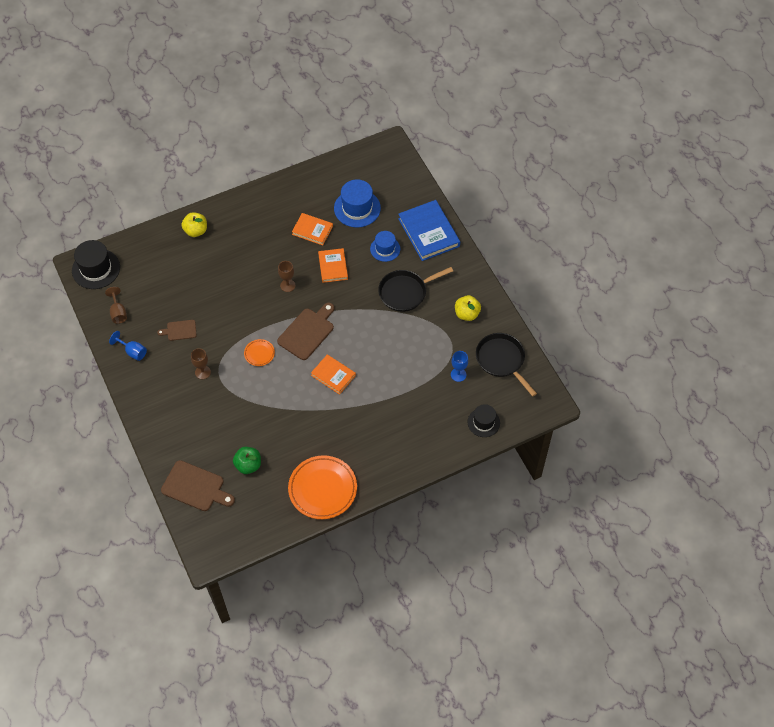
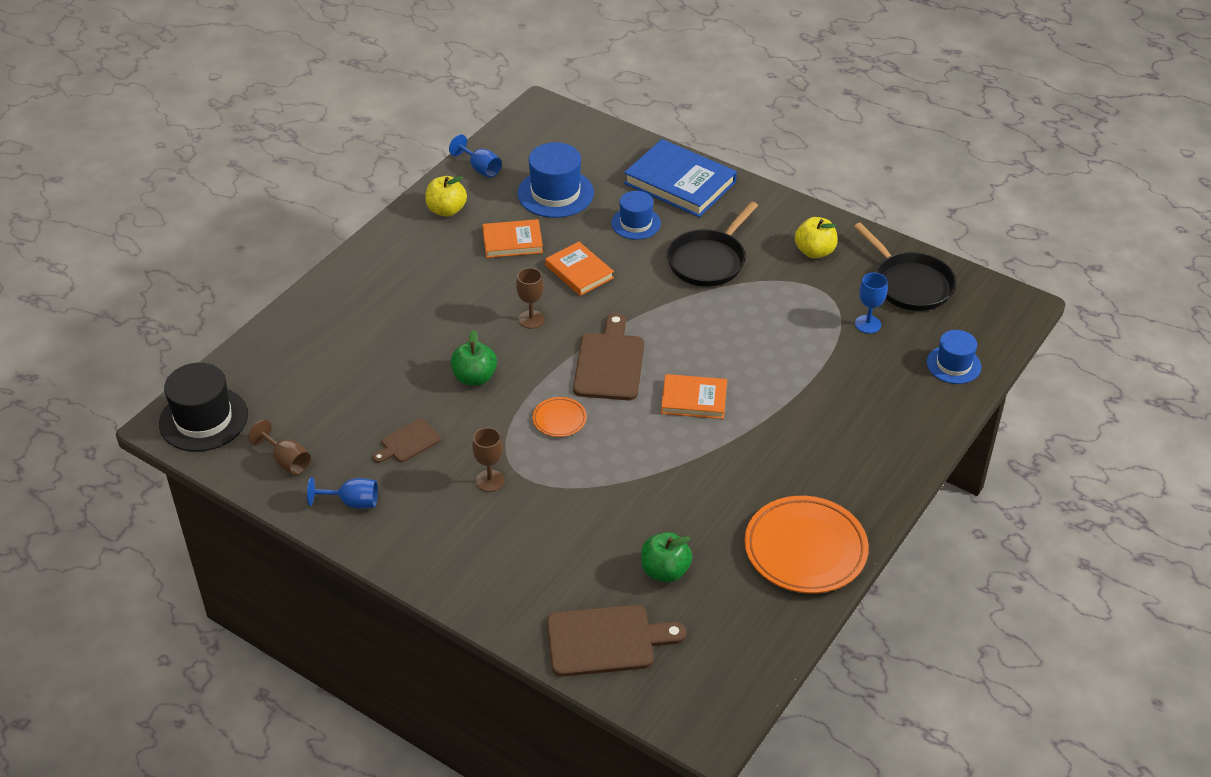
camera: 30 degrees left, 15 degrees down
yellow apple [182,212,207,237] -> yellow apple moved to [425,176,467,217]
black hat [468,404,500,437] -> blue hat [927,330,981,384]
black pan [476,333,537,396] -> black pan turned 150 degrees counterclockwise [854,223,956,311]
none -> blue goblet [449,134,502,178]
none -> green apple [451,330,497,386]

